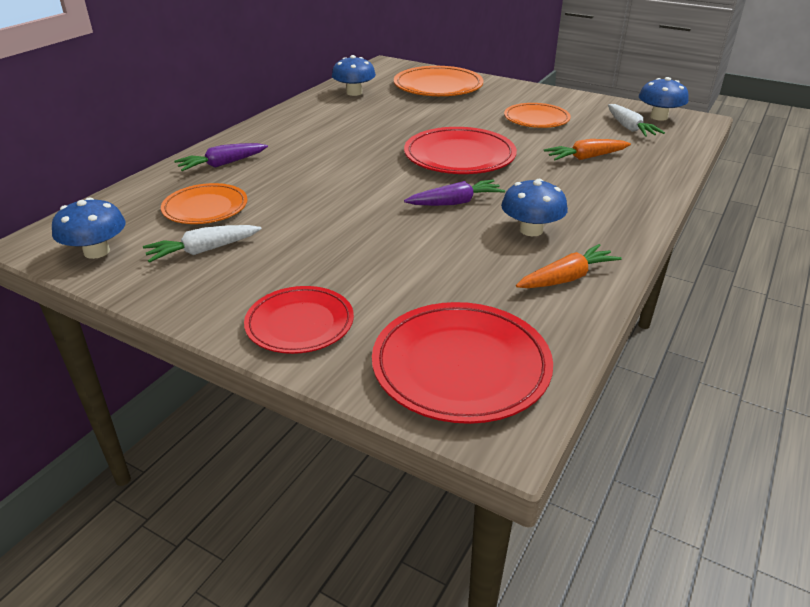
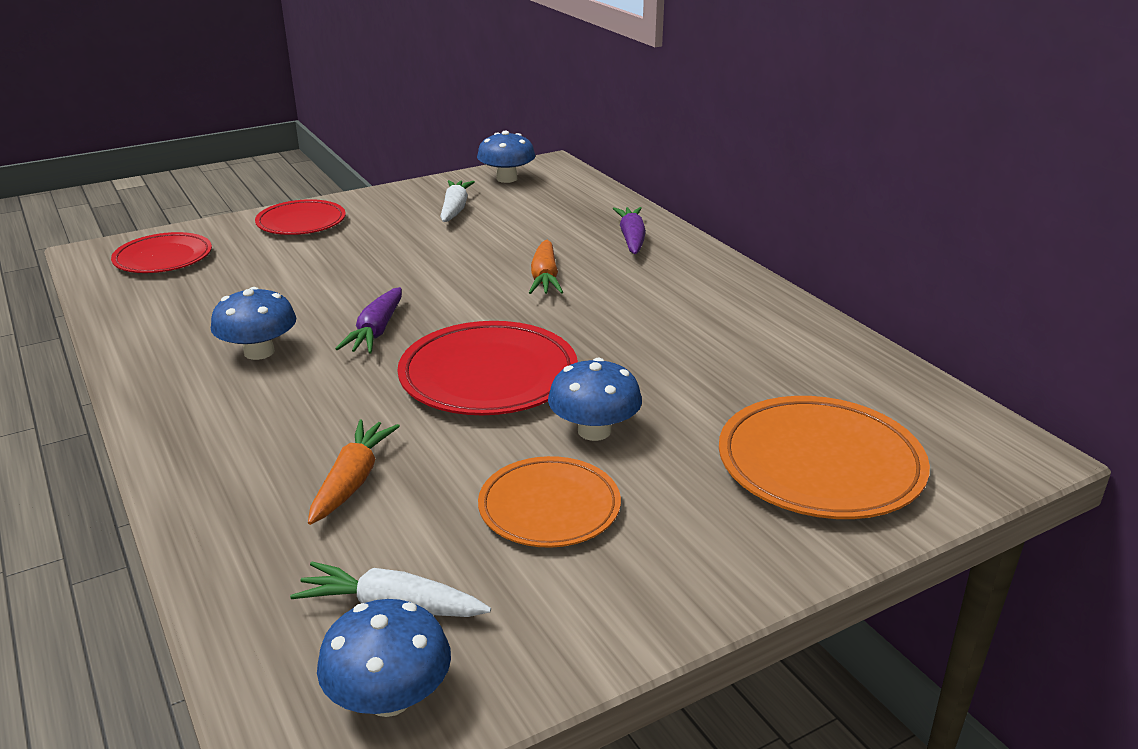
camera: 120 degrees right, 5 degrees down
orange plate [161,183,248,224] -> none
blue mushroom [332,55,376,96] -> blue mushroom moved to [548,358,642,441]
red plate [372,302,553,424] -> red plate [111,232,212,273], size x0.66
orange carrot [516,244,622,288] -> orange carrot moved to [529,240,563,294]

